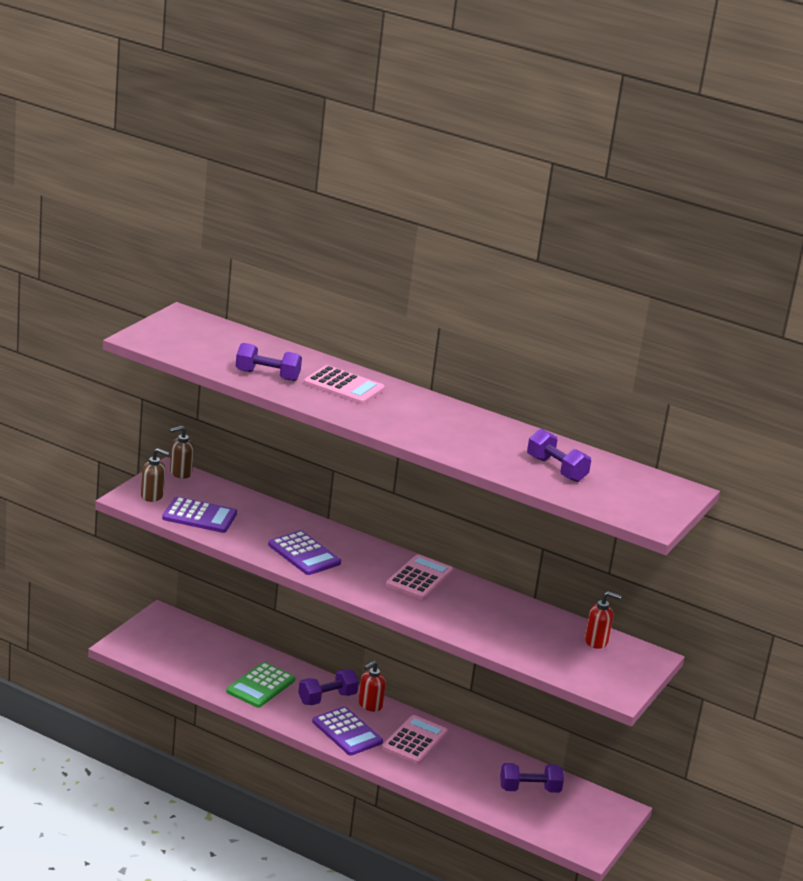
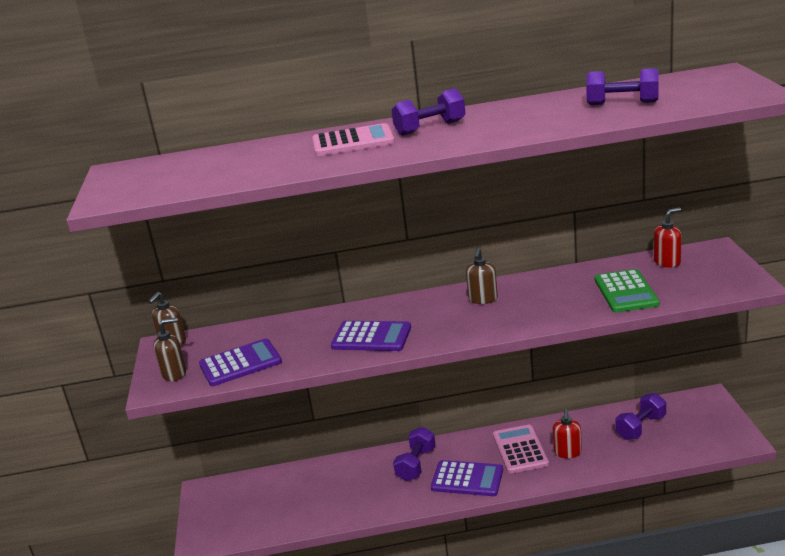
camera: 30 degrees left, 0 degrees up
green calculator [226,662,295,708] -> green calculator moved to [595,269,660,312]
purple dumbbell [236,343,302,381] -> purple dumbbell moved to [391,88,465,136]
red soap dispenser [358,661,386,712] -> red soap dispenser moved to [553,409,582,459]
pink calculator [386,554,454,600] -> brown soap dispenser [466,248,498,304]

